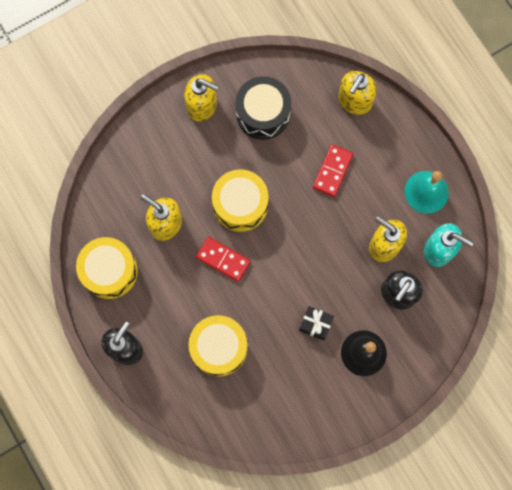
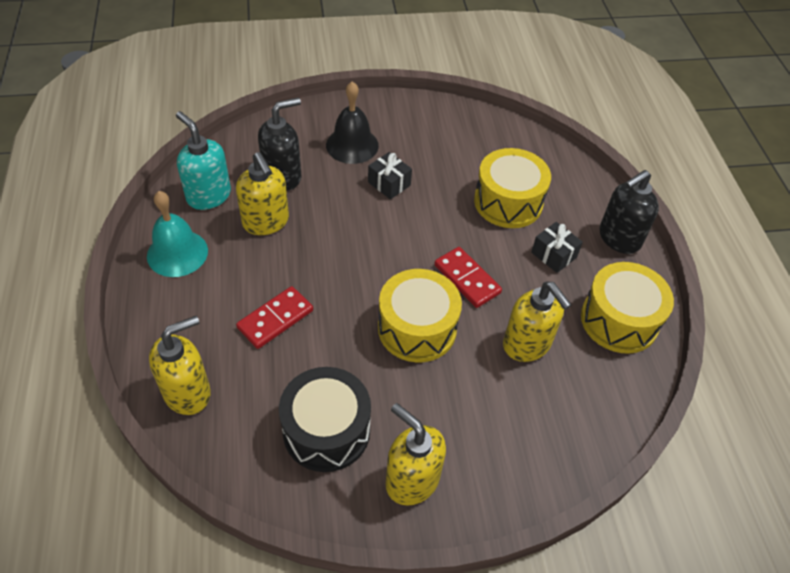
camera: 160 degrees left, 25 degrees down
none -> black gift [531,222,583,273]

